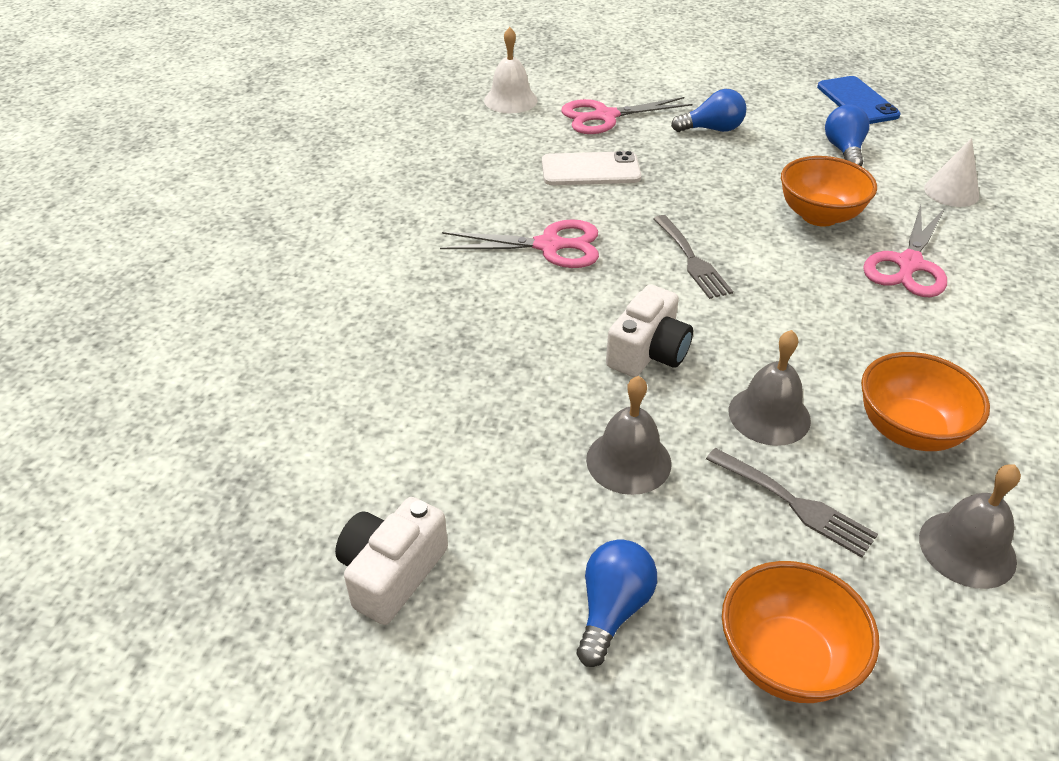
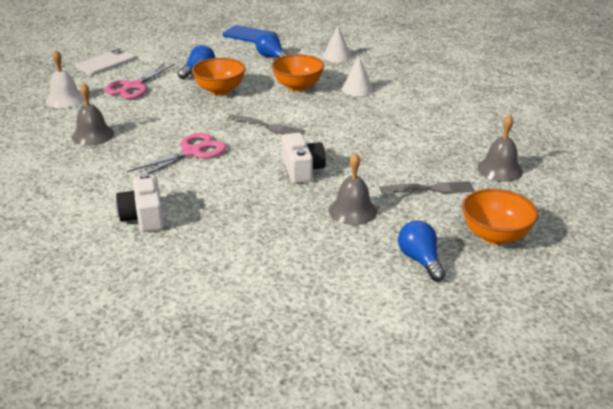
camera: 45 degrees left, 10 degrees down
white camera [335,497,448,625] -> white camera moved to [116,173,164,232]
white phone [542,151,641,185] -> white phone moved to [75,49,135,75]
grey bell [729,330,811,446] -> grey bell moved to [72,83,114,146]
orange bowl [861,352,990,451] -> orange bowl moved to [192,58,246,95]
pink scissors [863,205,947,297] -> white cone [342,56,373,96]

